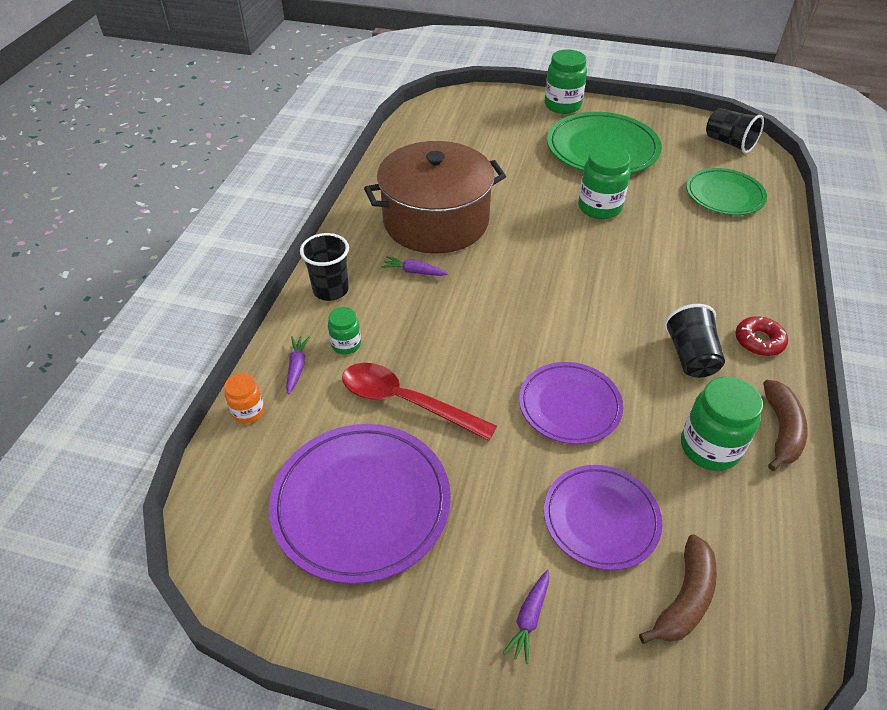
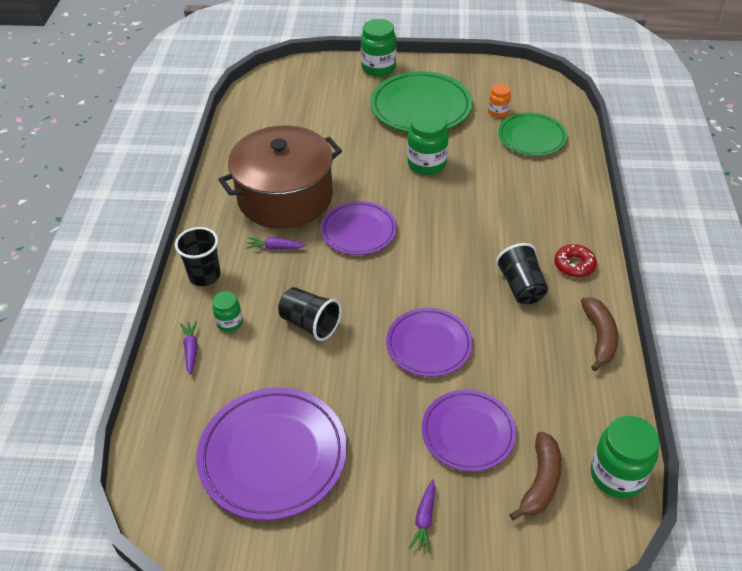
camera: 10 degrees left, 0 degrees up
orange jar [224,373,264,424] -> orange jar moved to [488,84,511,118]
red spoon [342,363,497,441] -> none
green jar [681,377,763,471] -> green jar moved to [591,416,660,498]
black cup [706,108,764,153] -> black cup moved to [278,287,342,341]
none -> purple plate [321,201,397,255]

